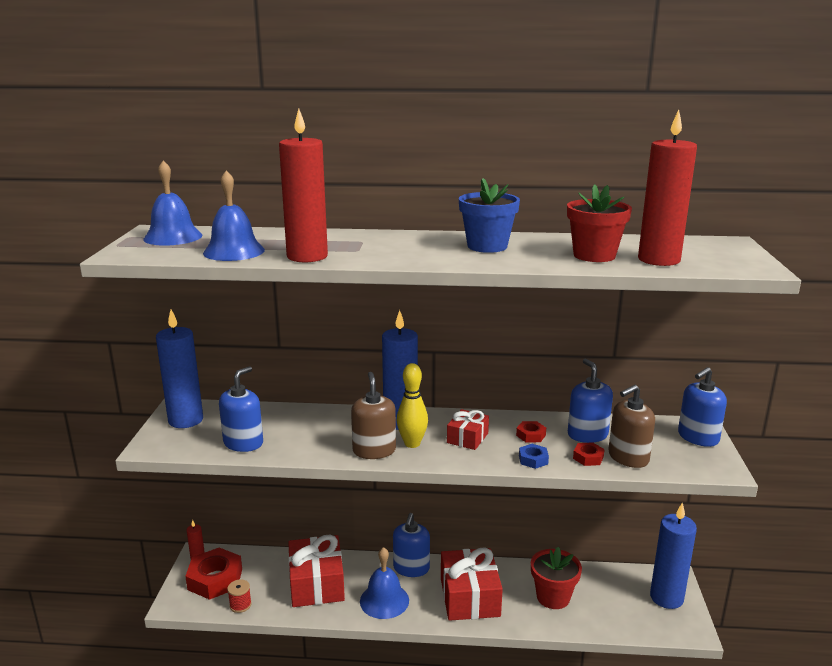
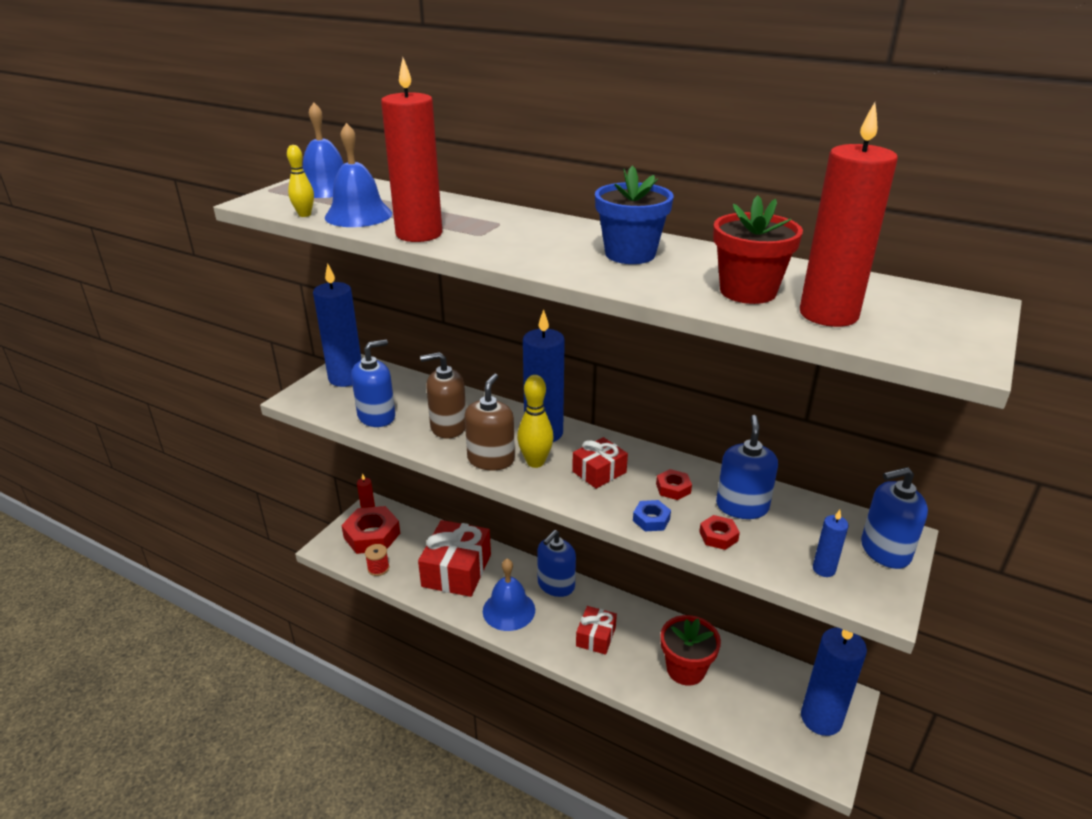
camera: 25 degrees right, 10 degrees up
red gift [441,548,503,621] -> red gift [576,606,617,655], size x0.54
brown soap dispenser [608,385,655,468] -> brown soap dispenser moved to [420,352,466,439]
none -> yellow bowling pin [287,145,314,217]
none -> blue candle [813,510,849,577]

